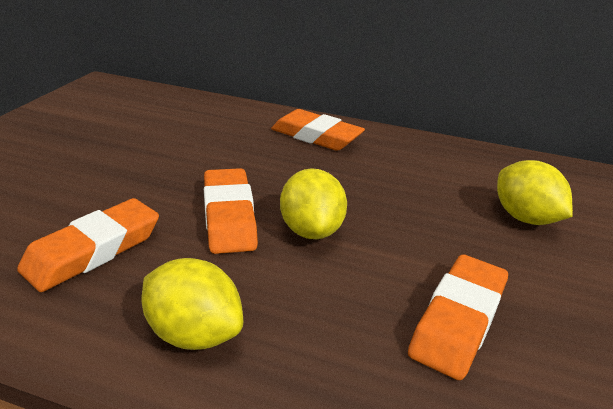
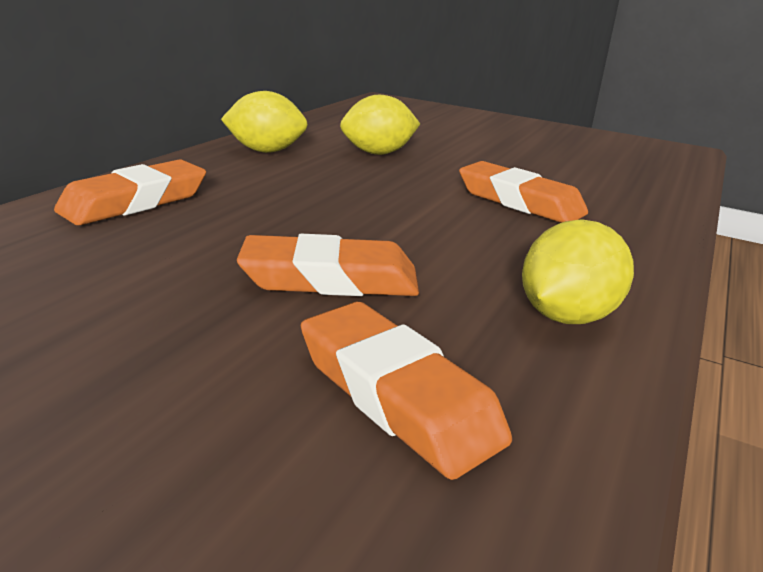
camera: 80 degrees left, 5 degrees down
yellow lemon [280,168,347,239] -> yellow lemon moved to [221,91,308,153]

